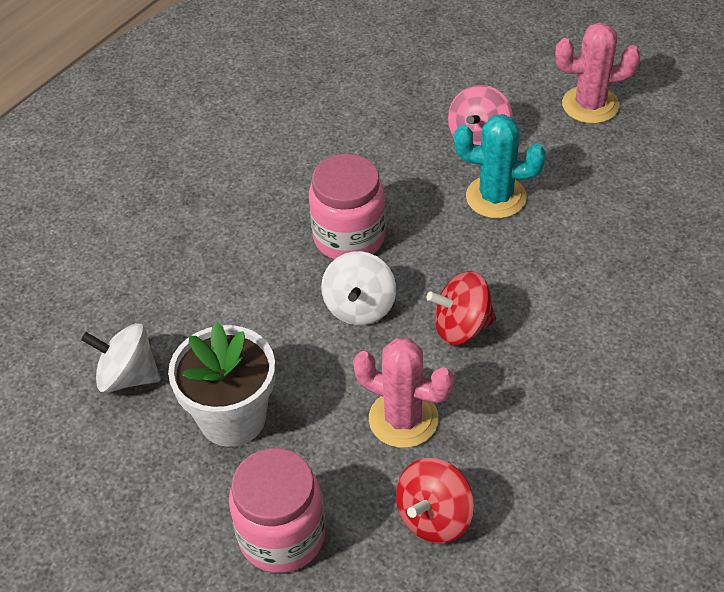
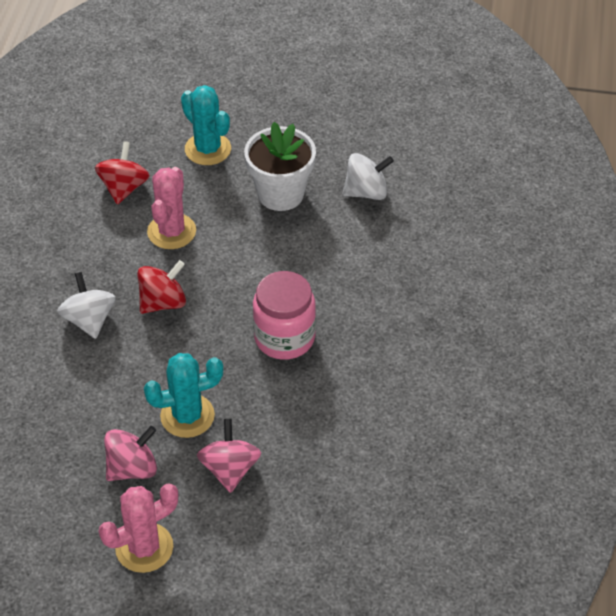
camera: 150 degrees right, 0 degrees up
pink jar [229,448,325,573] -> turquoise cactus [181,85,231,165]
white spinning top [321,251,396,325] -> white spinning top moved to [57,272,115,339]
pink cactus [353,338,454,448] -> pink cactus turned 75 degrees counterclockwise [147,167,196,249]
none -> pink spinning top [104,426,157,481]

